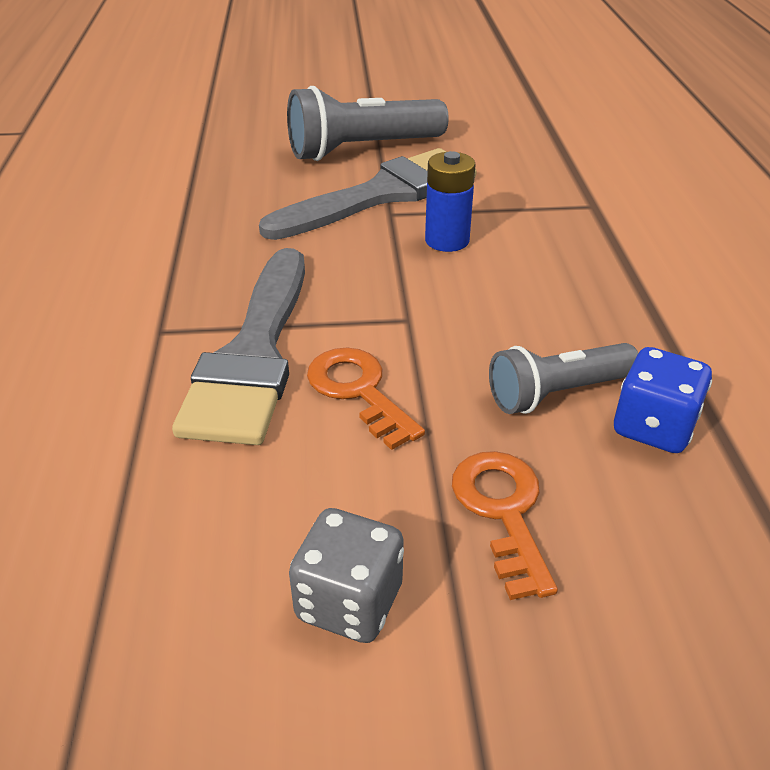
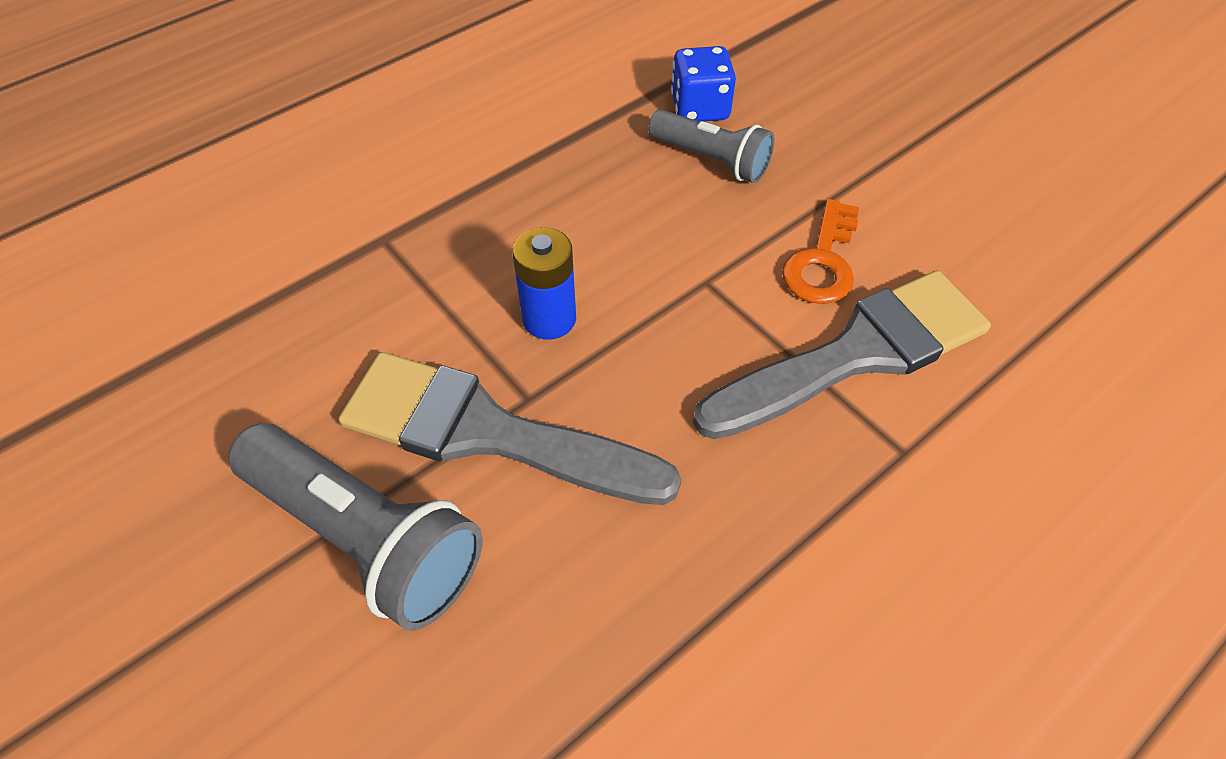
camera: 125 degrees left, 15 degrees up
grey dice [289,508,404,643] -> none
orange key [452,451,558,600] -> none

